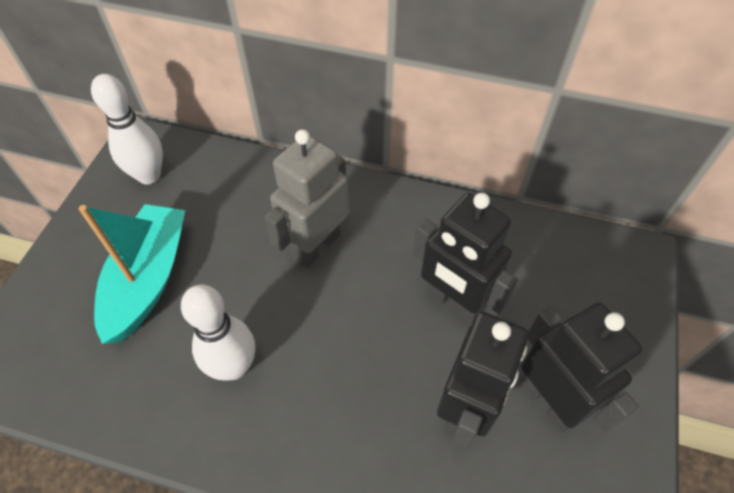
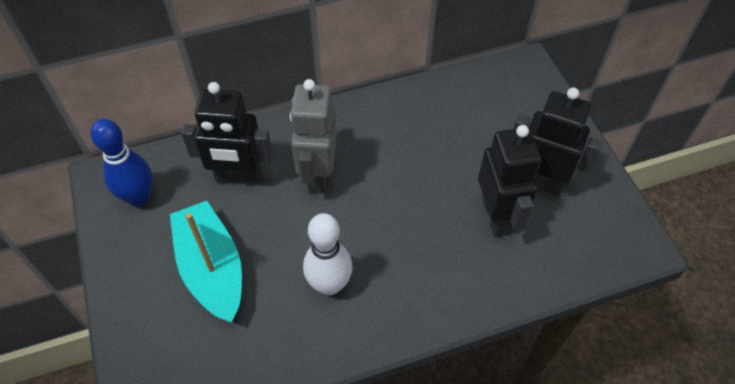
camera: 35 degrees left, 0 degrees up
white bowling pin [91,74,163,184] -> blue bowling pin [91,119,153,206]
black robot [413,193,518,324] -> black robot moved to [181,82,273,185]

